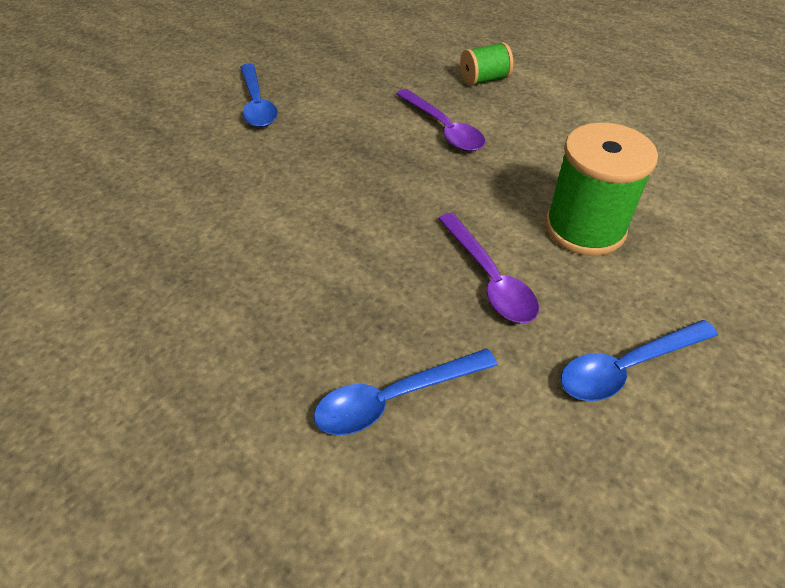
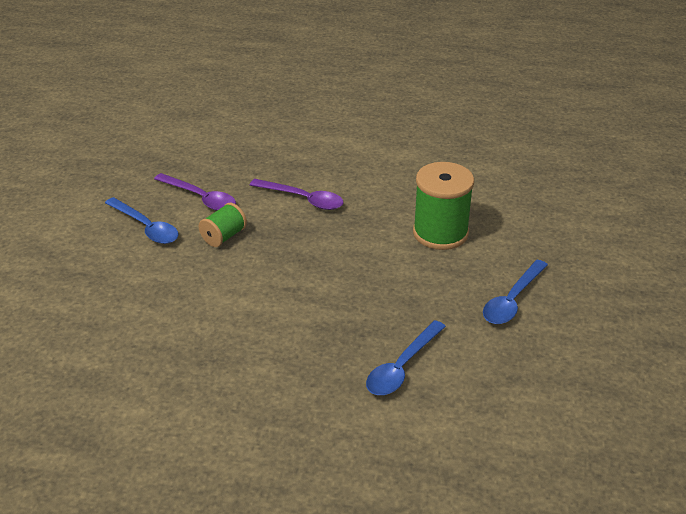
camera: 30 degrees left, 10 degrees down
purple spoon [438,213,539,323] -> purple spoon moved to [154,173,236,211]
green spool [460,42,513,86] -> green spool moved to [198,202,247,247]

